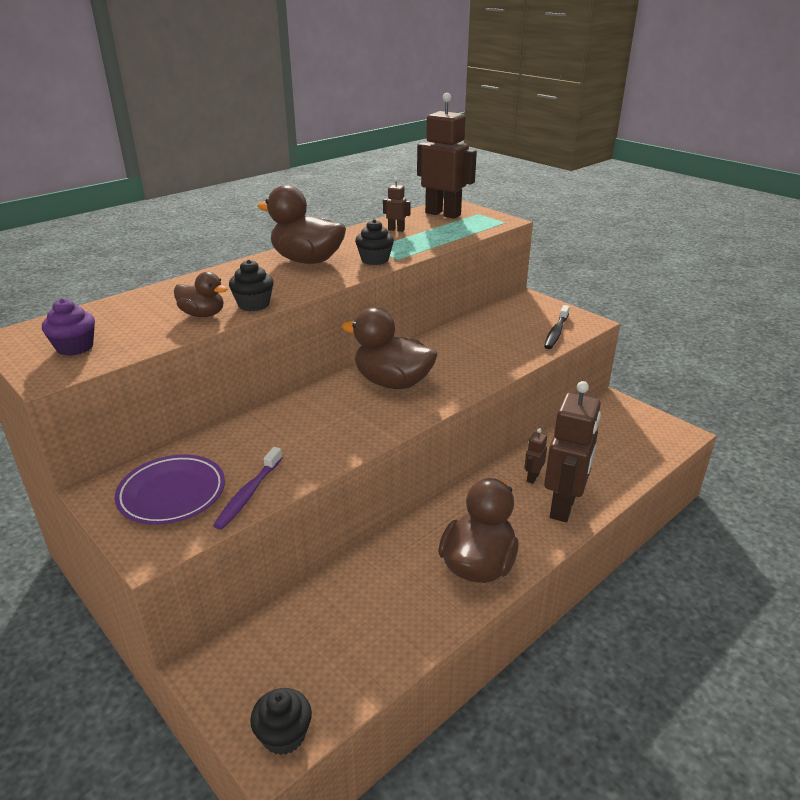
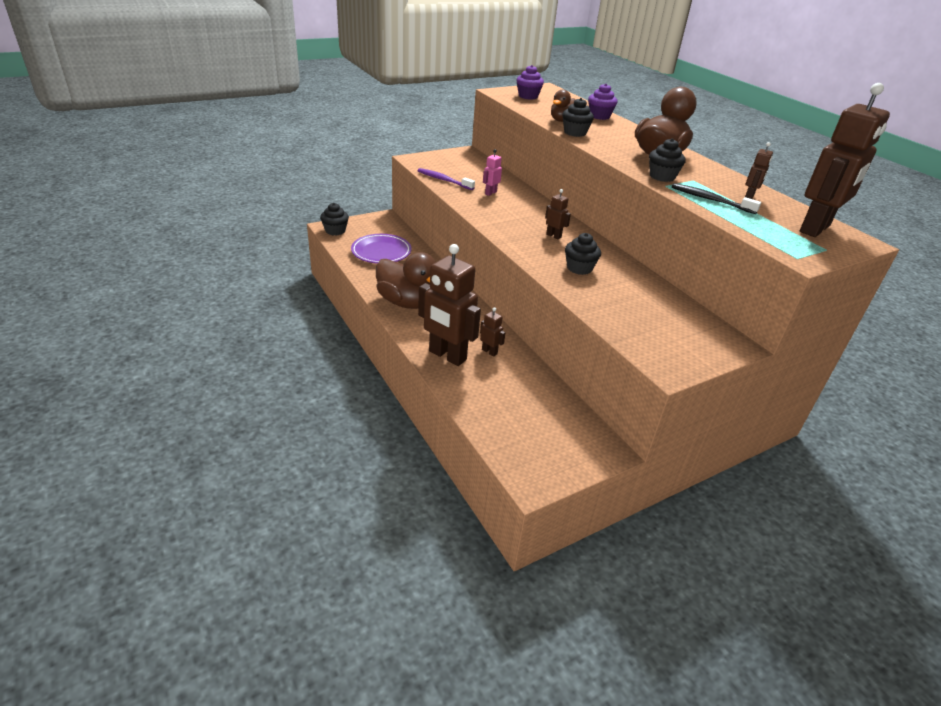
camera: 100 degrees right, 5 degrees up
purple plate [115,454,225,525] -> purple plate moved to [351,234,412,264]
brown duck [341,307,438,389] -> brown robot [545,189,571,239]
black toothbrush [544,305,570,349] -> black toothbrush moved to [672,183,761,214]
none -> pink robot [483,149,502,196]
none -> black cupcake [565,233,601,275]
none -> purple cupcake [588,83,618,120]

